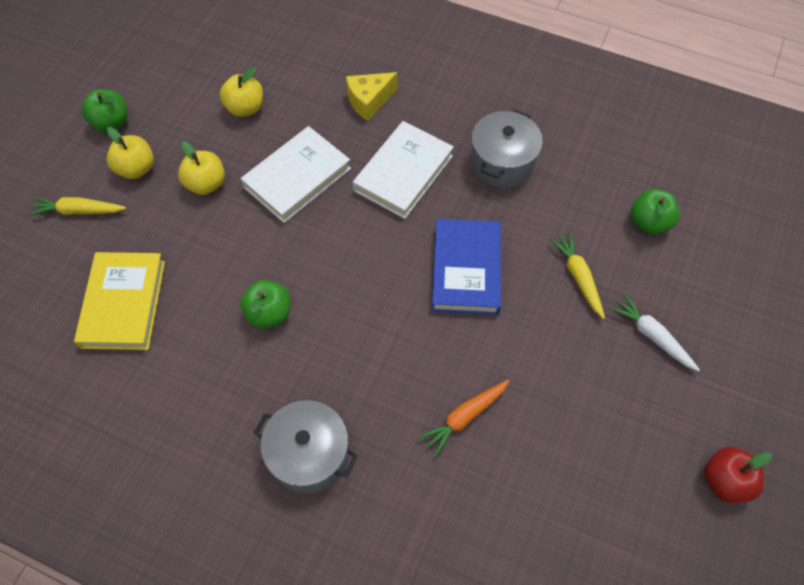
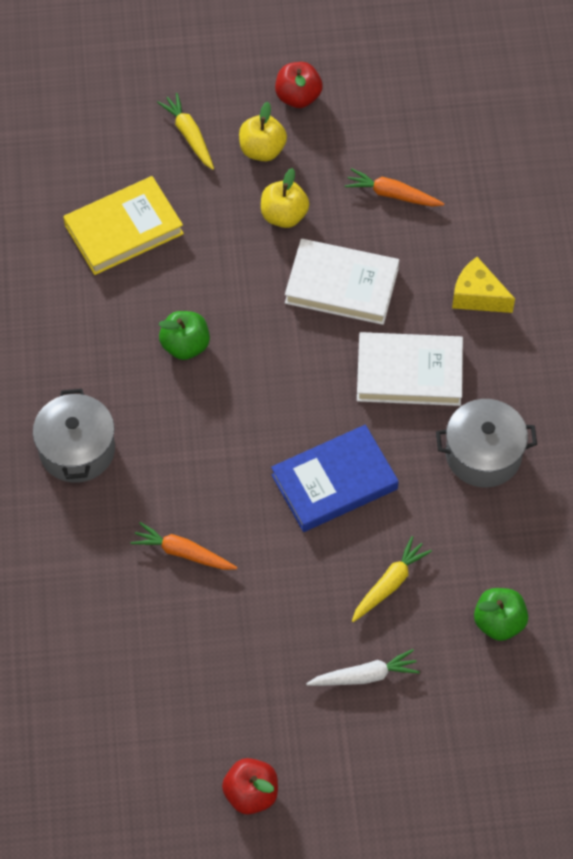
camera: 60 degrees right, 0 degrees up
green apple [82,89,127,132] -> red apple [275,62,323,108]
yellow apple [220,67,263,117] -> orange carrot [345,168,444,207]
white carrot [610,294,700,372] -> white carrot turned 60 degrees clockwise [306,649,420,686]

